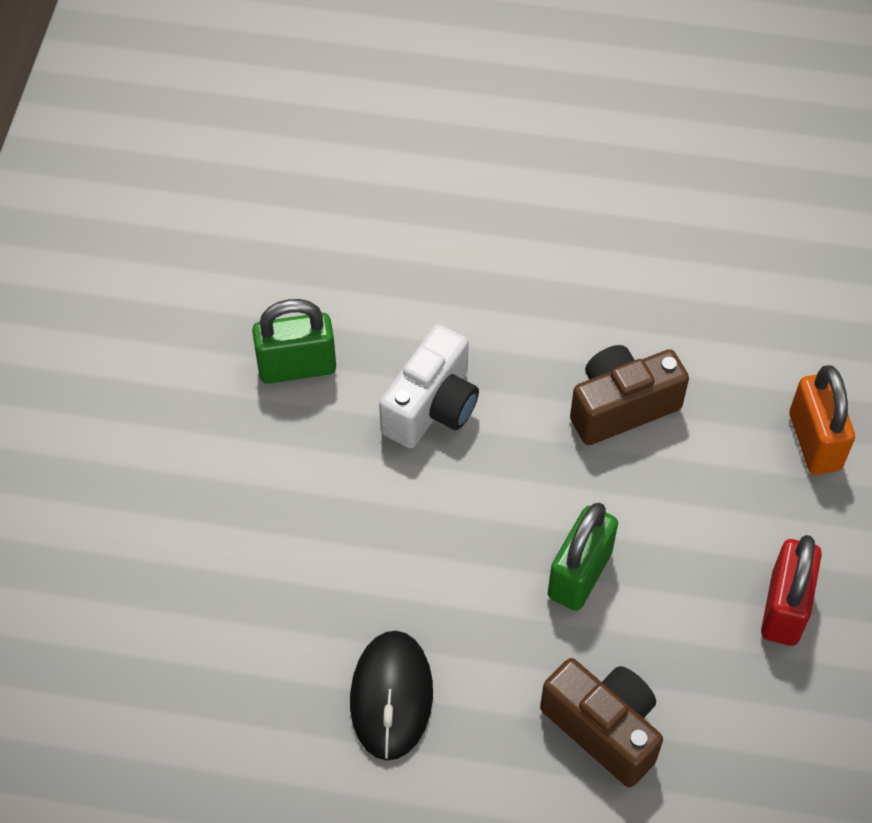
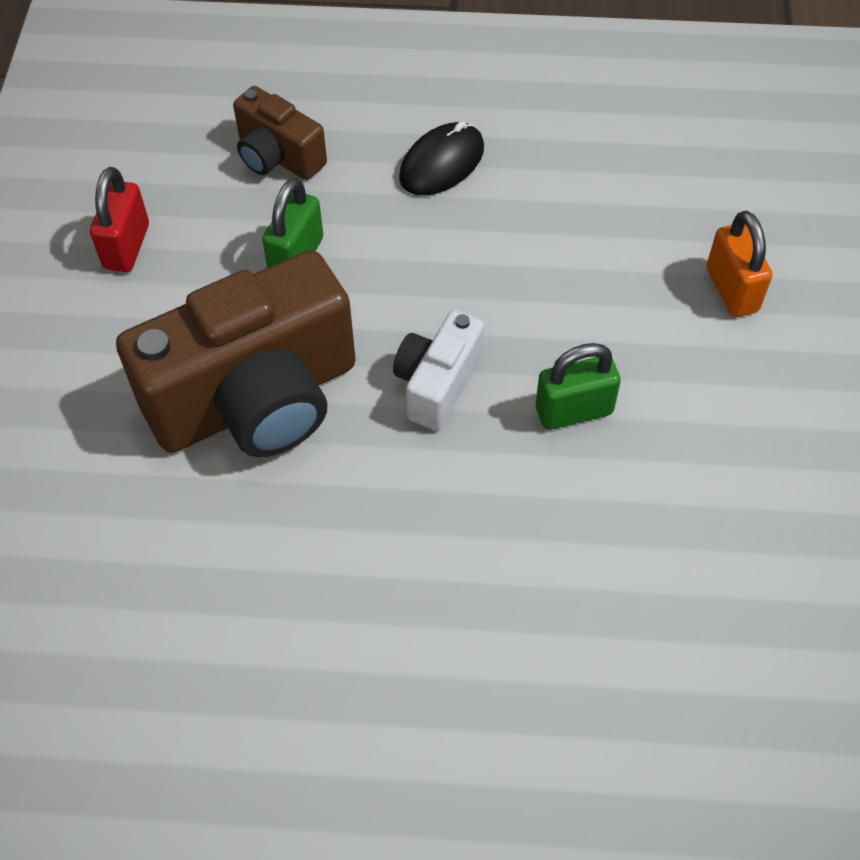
camera: 175 degrees right, 0 degrees up
black mouse [350,631,433,760] -> black mouse turned 45 degrees clockwise [399,121,484,196]
brown camera [570,345,689,445] -> brown camera [116,250,356,457], size x2.01
orange padlock [789,365,855,475] -> orange padlock moved to [707,211,773,317]

